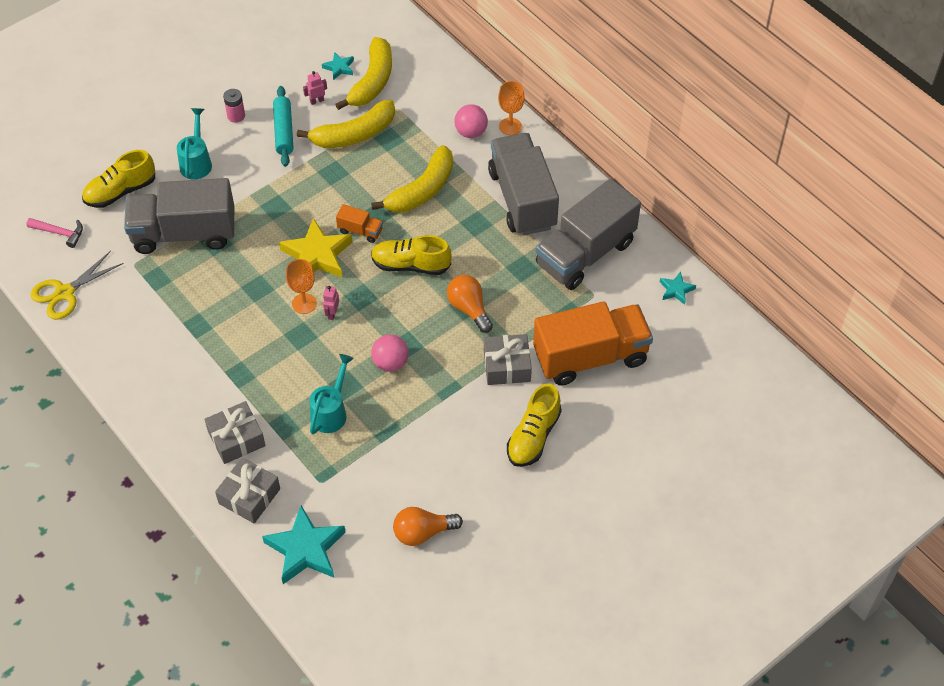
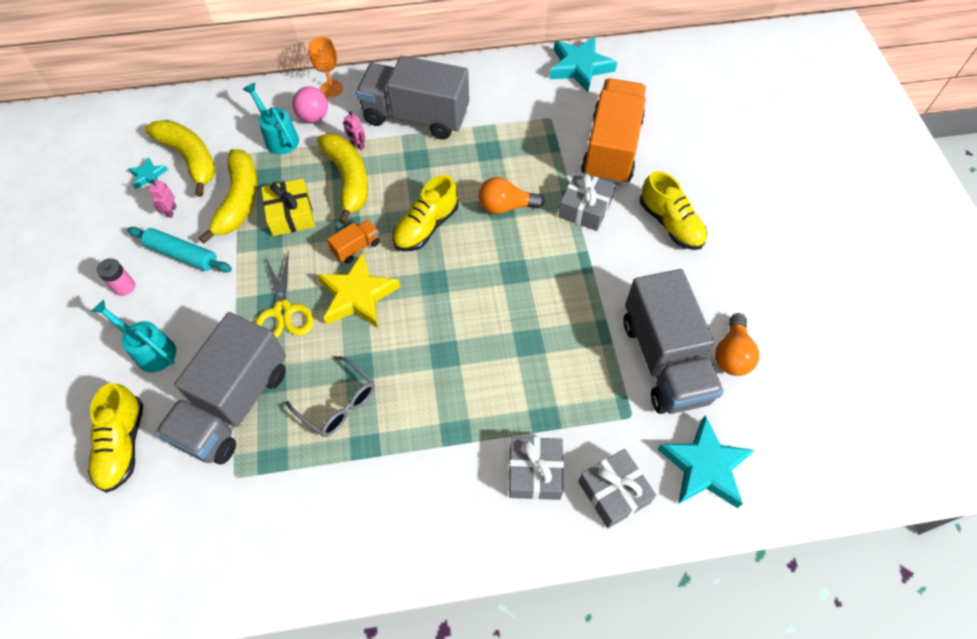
camera: 60 degrees left, 5 degrees up
pink hammer [26,218,83,248] -> none
yellow scissors [30,251,124,320] -> yellow scissors moved to [255,249,314,338]
orange goblet [286,259,317,314] -> none
turquoise watering can [310,354,354,434] -> turquoise watering can moved to [243,83,299,155]
pink robot [323,286,339,320] -> pink robot moved to [343,111,366,150]
pink ball [371,334,408,372] -> none
grey truck [536,179,641,290] -> grey truck moved to [624,269,724,414]
turquoise star [660,271,696,305] -> turquoise star [549,36,617,92], size x2.01
none -> yellow gift [261,179,315,236]
none -> grey glasses [286,356,375,437]

